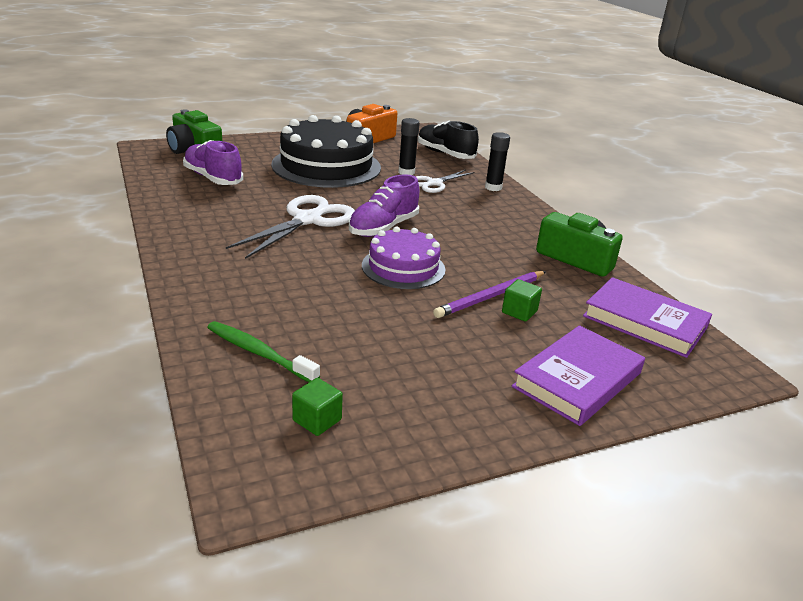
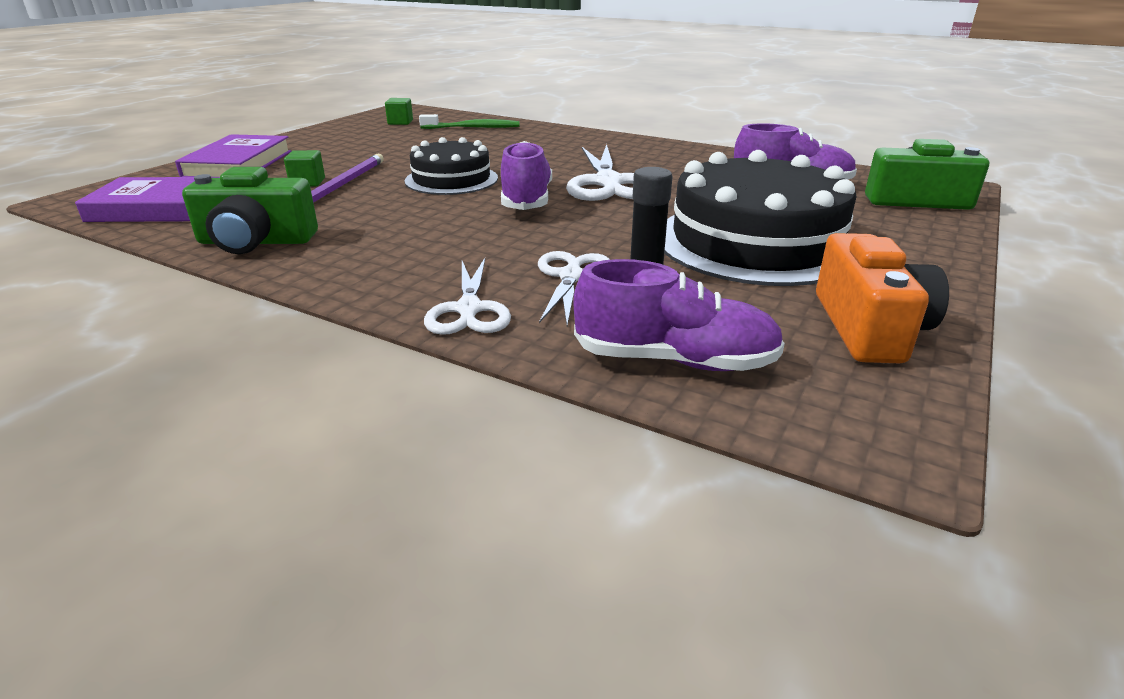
camera: 145 degrees right, 0 degrees up
purple cake [362,227,445,289] -> black cake [404,137,498,195]
black shoe [418,120,479,159] -> purple shoe [573,259,785,371]
black glue stick [485,132,510,191] -> white scissors [424,258,511,335]

